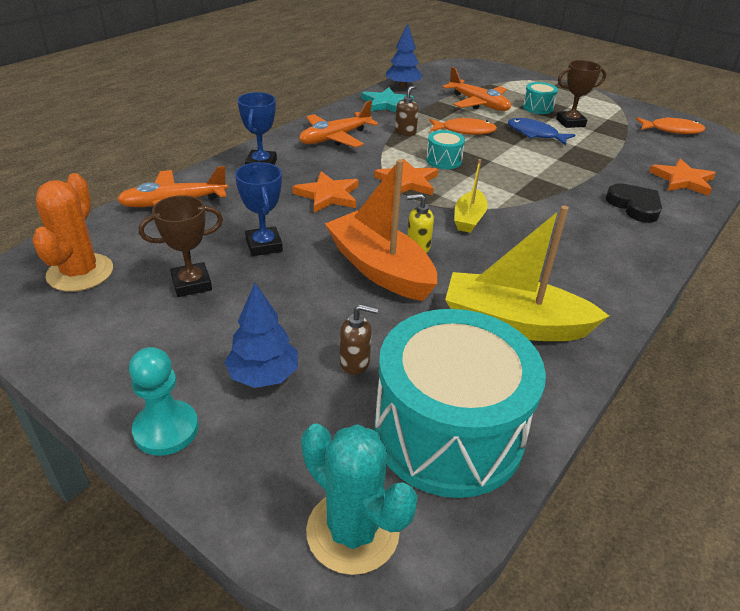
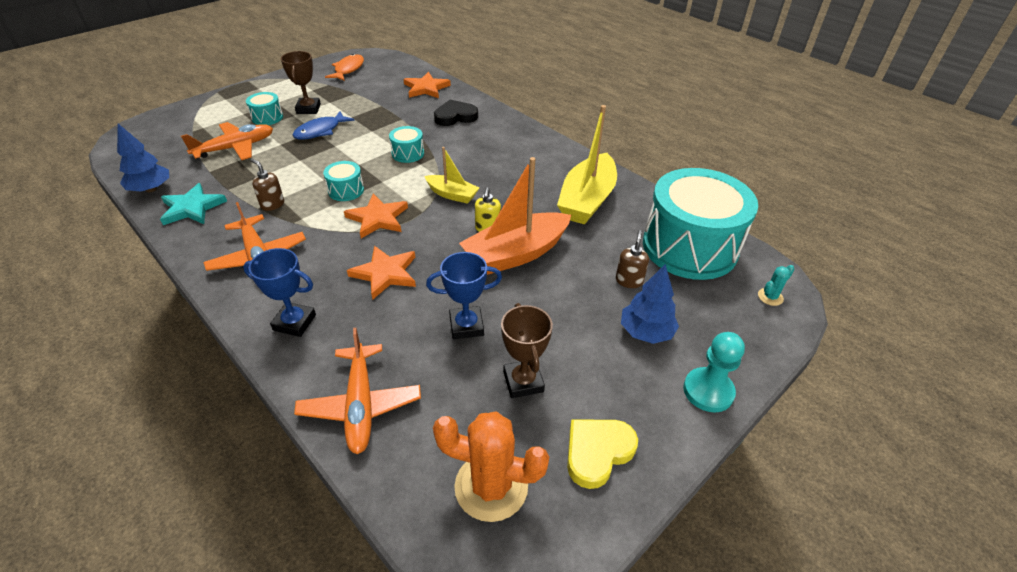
camera: 80 degrees left, 5 degrees up
turquoise cactus [301,424,418,575] -> turquoise cactus [758,265,795,306], size x0.45
orange fish [429,117,497,135] -> none
none -> turquoise drum [389,126,424,163]
none -> yellow heart [567,420,638,489]

